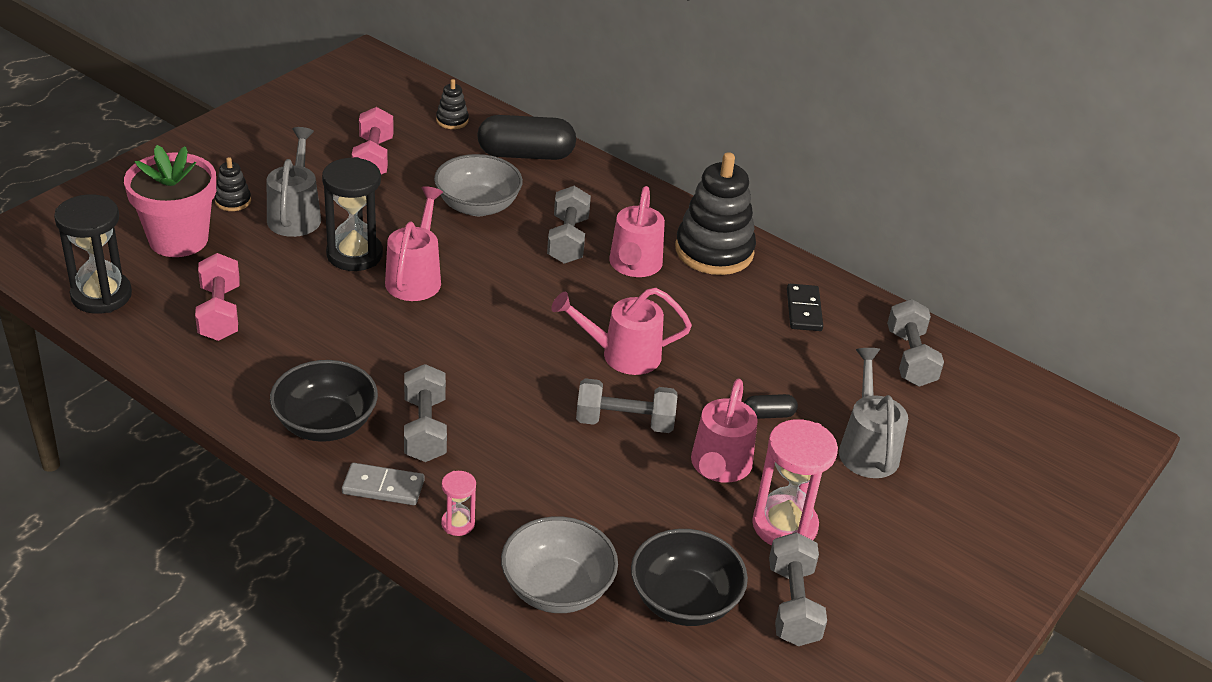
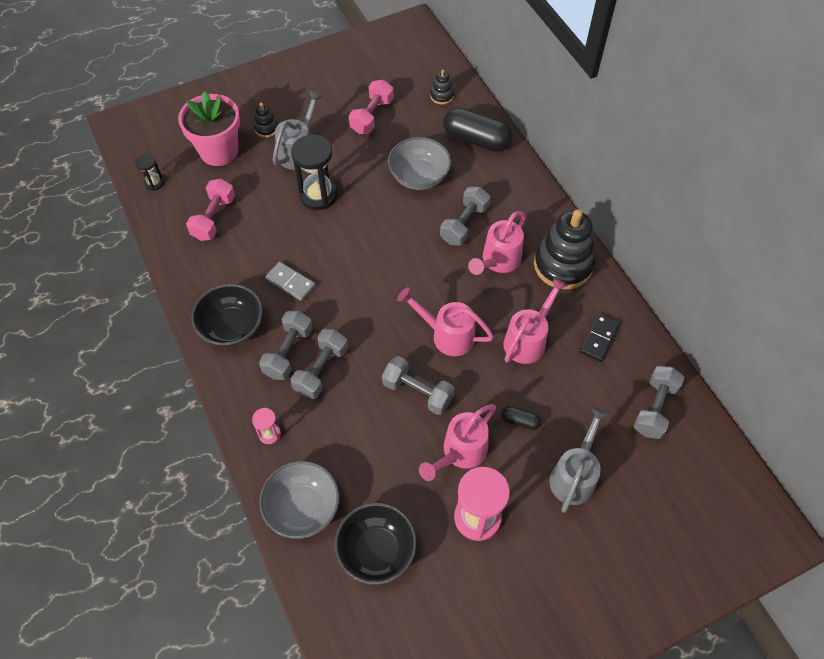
camera: 30 degrees right, 20 degrees up
black hourglass [54,194,132,314] -> black hourglass [136,154,164,191], size x0.50
grey domino [342,463,425,505] -> grey domino moved to [265,262,316,301]
pink watering can [385,186,443,301] -> pink watering can moved to [504,277,568,364]
grey dumbbell [769,532,827,646] -> grey dumbbell moved to [291,329,348,399]

